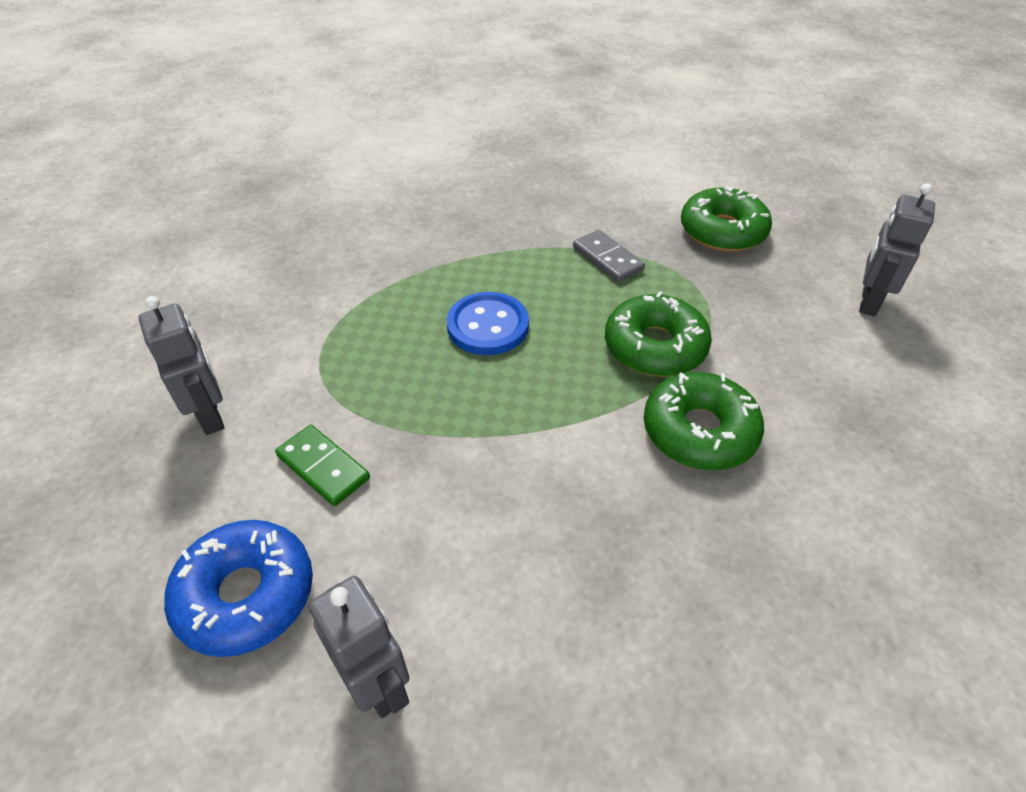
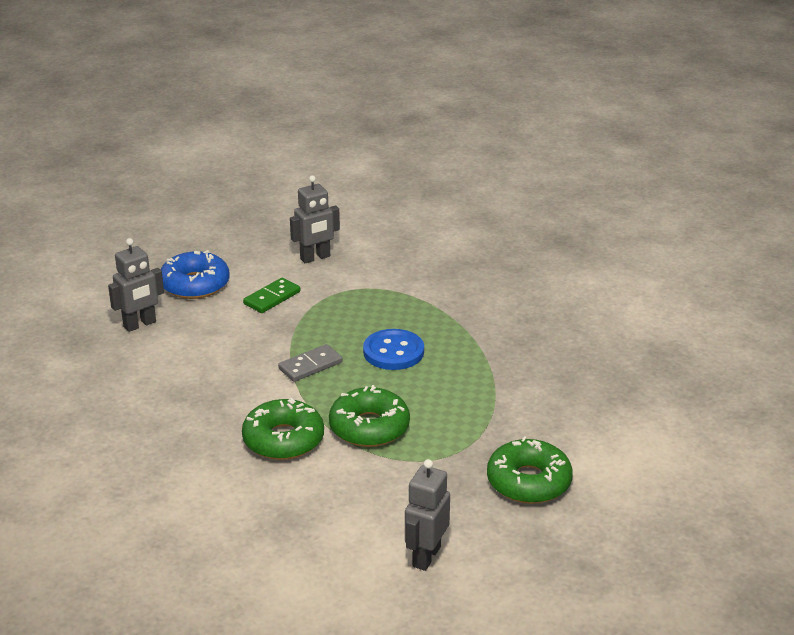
camera: 90 degrees right, 15 degrees down
grey domino [573,230,645,282] -> grey domino moved to [278,344,343,382]
grey robot [859,184,935,316] -> grey robot turned 90 degrees counterclockwise [405,459,450,571]

